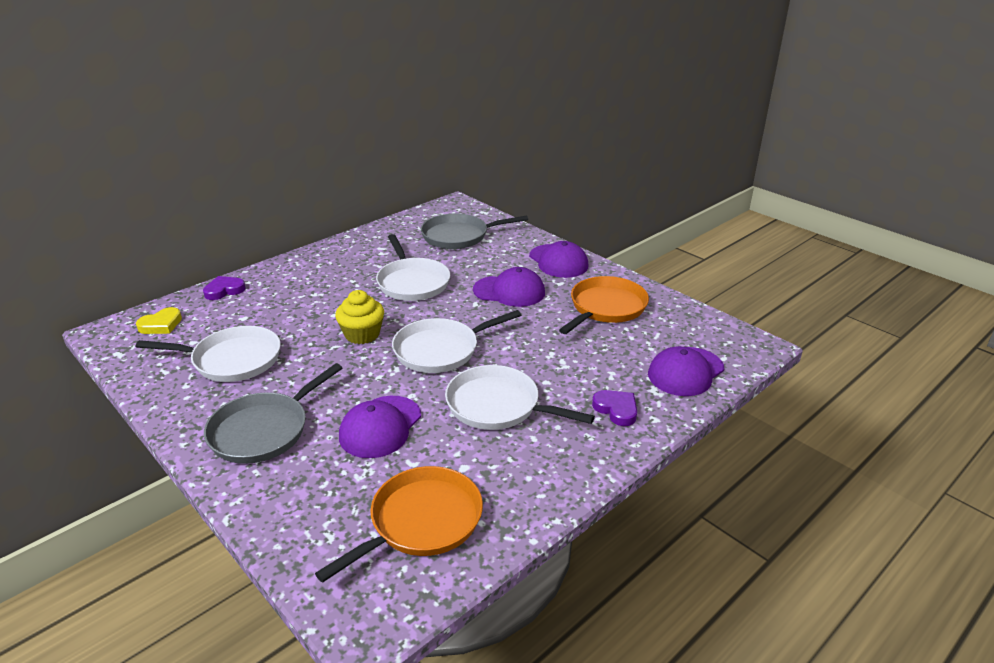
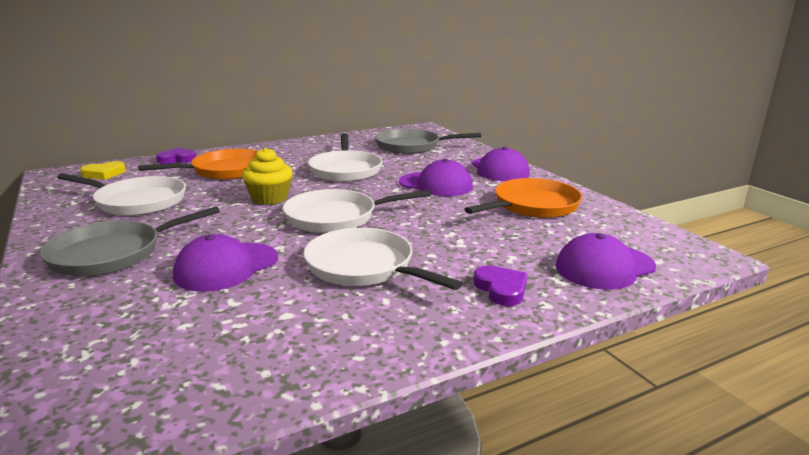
camera: 15 degrees right, 10 degrees down
orange pan [315,466,483,583] -> orange pan moved to [138,149,257,180]

